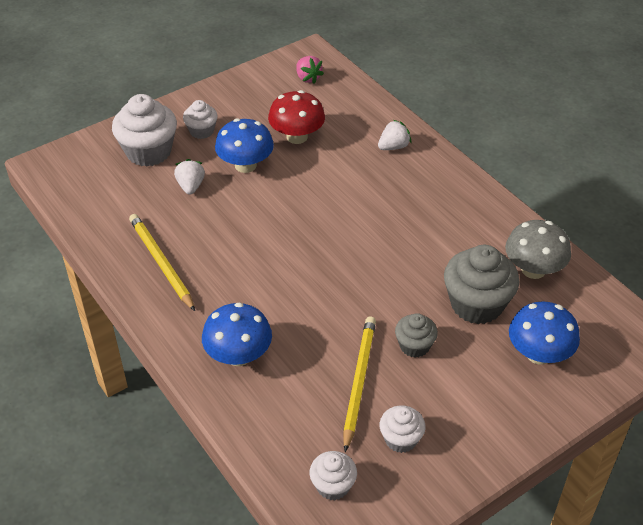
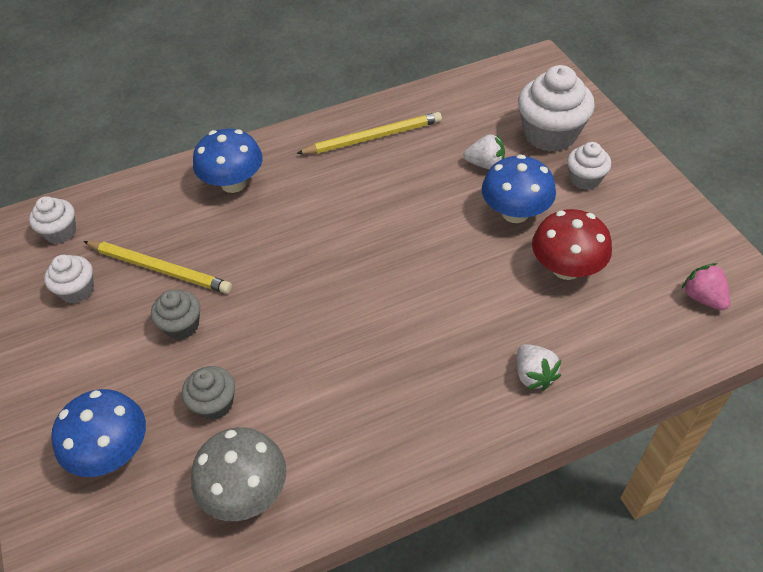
camera: 105 degrees right, 5 degrees up
pink strawberry [296,56,324,84] -> pink strawberry turned 75 degrees clockwise [681,263,730,310]
grey cupcake [444,245,519,324] -> grey cupcake [182,366,235,420], size x0.55

